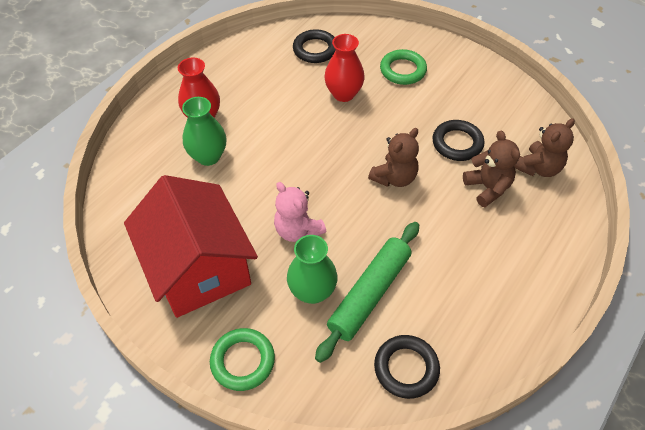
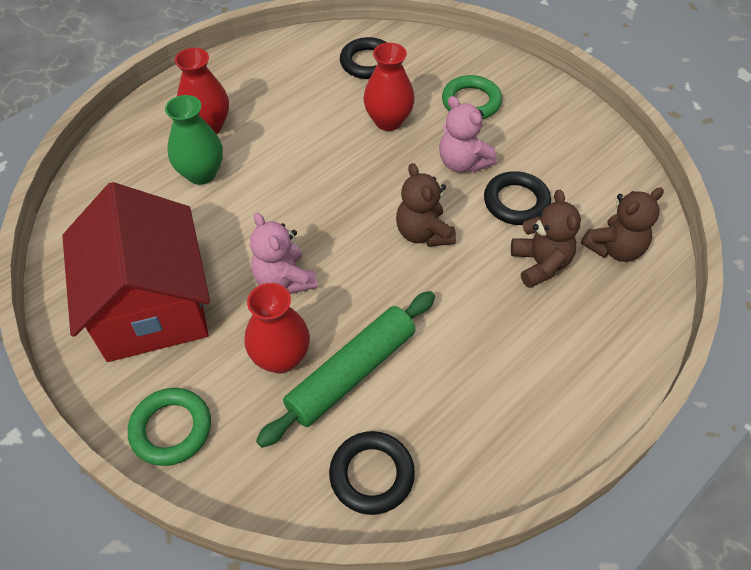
camera: 10 degrees right, 0 degrees up
green vase [287,235,337,304] -> red vase [245,283,310,373]
brown teddy bear [368,128,419,187] -> brown teddy bear turned 105 degrees clockwise [396,163,456,247]
none -> pink teddy bear [439,96,497,173]

